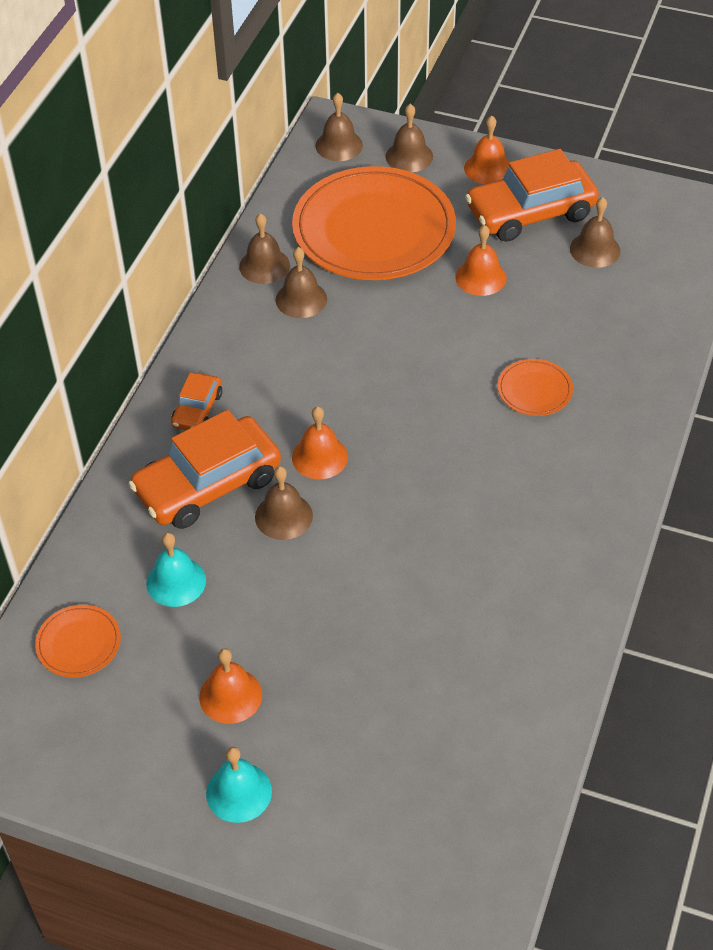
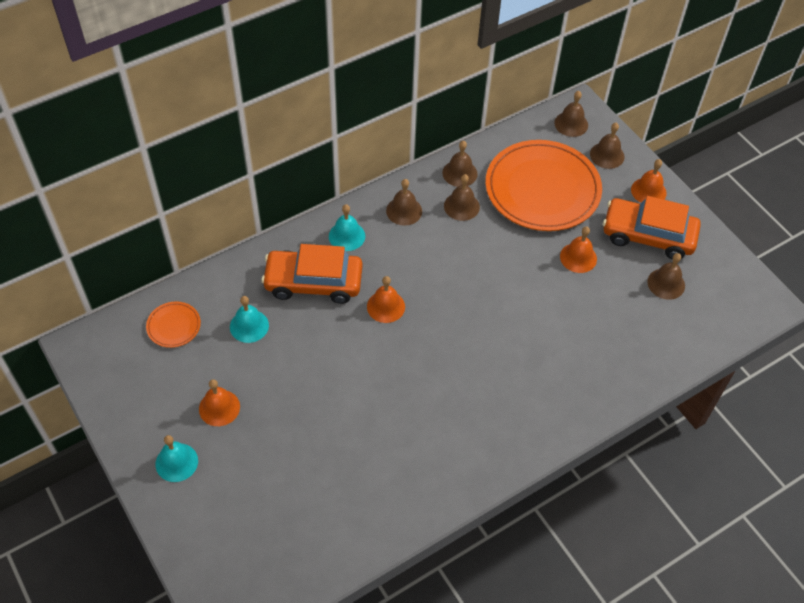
camera: 35 degrees right, 5 degrees up
orange car [171,372,222,430] -> turquoise bell [329,204,365,251]
brown bell [255,466,313,540] -> brown bell moved to [386,179,422,226]
orange plate [497,359,573,416] -> none

